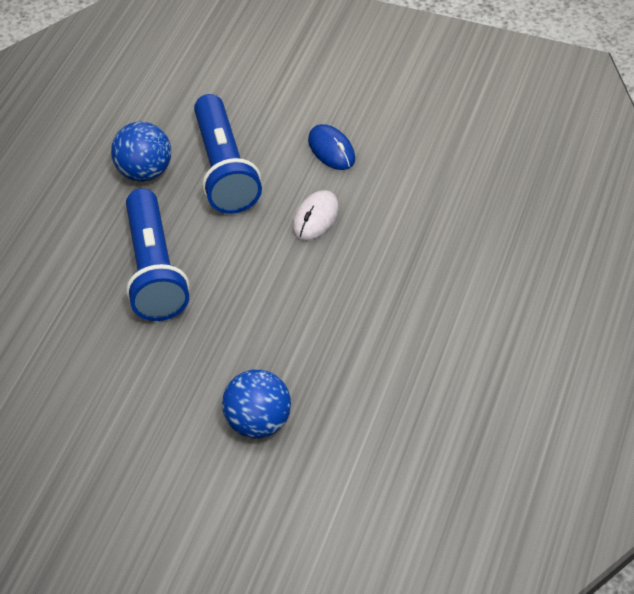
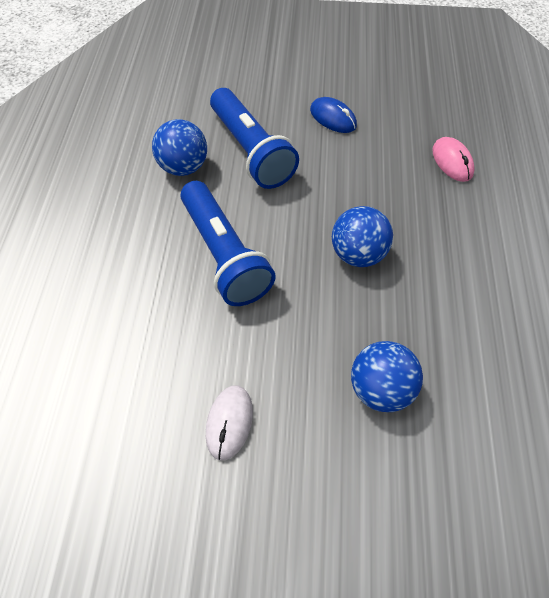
camera: 15 degrees left, 10 degrees up
white mouse [292,190,339,240] -> white mouse moved to [206,385,253,460]
none -> blue ball [332,206,393,267]
none -> pink mouse [432,137,475,182]

